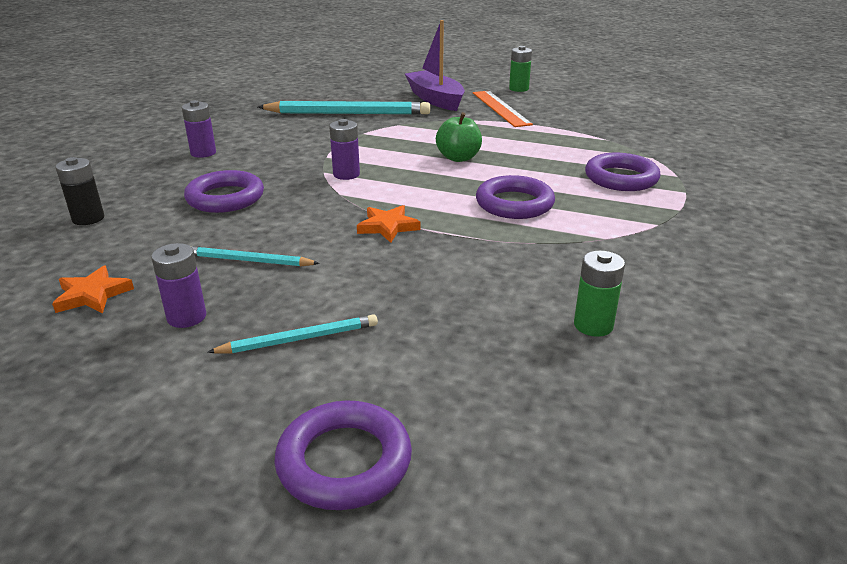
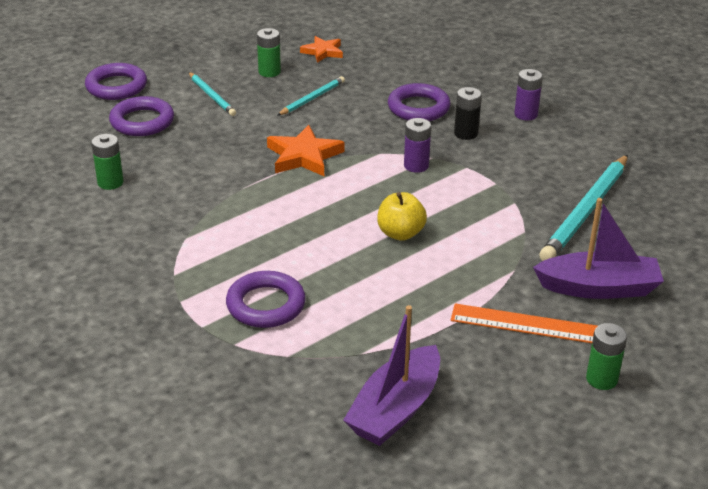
camera: 120 degrees right, 5 degrees up
black battery [56,157,104,225] -> black battery moved to [454,87,482,140]
purple battery [151,243,206,328] -> green battery [257,28,281,77]
turquoise pencil [207,314,378,353] -> turquoise pencil turned 45 degrees counterclockwise [189,72,236,116]
orange star [357,205,420,243] -> orange star [267,125,344,176], size x1.56
green apple [436,112,482,162] -> yellow apple [377,192,427,241]
purple ring [476,175,555,219] -> purple ring moved to [109,96,174,136]
none -> purple boat [343,305,440,446]

